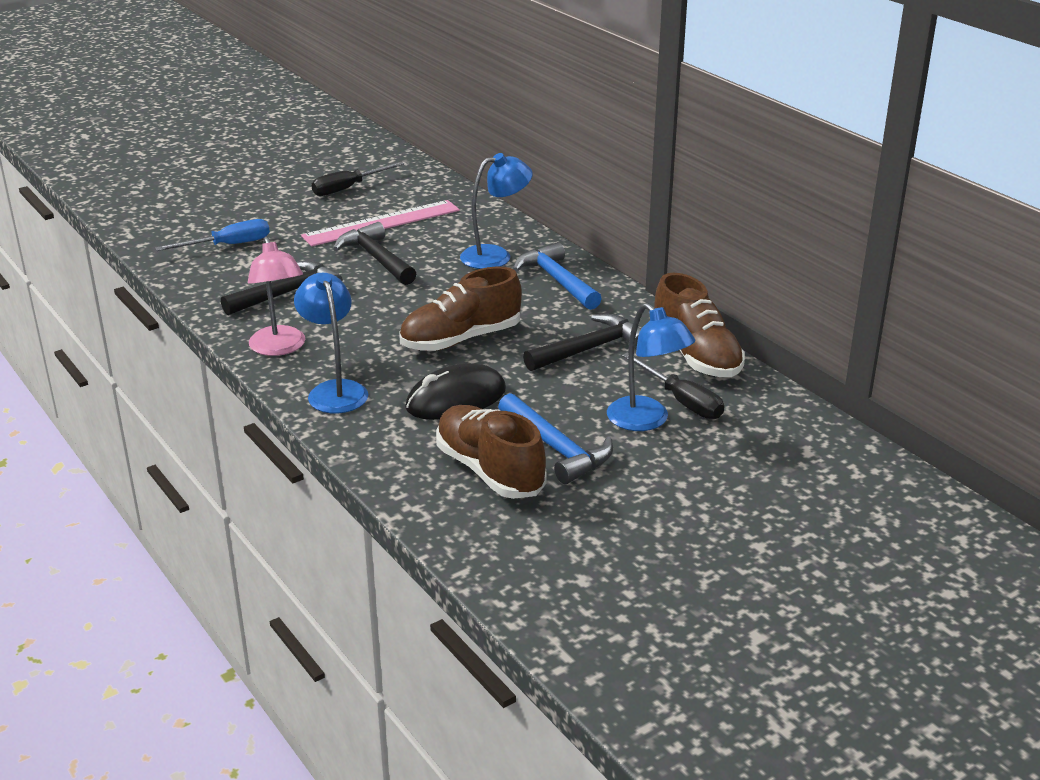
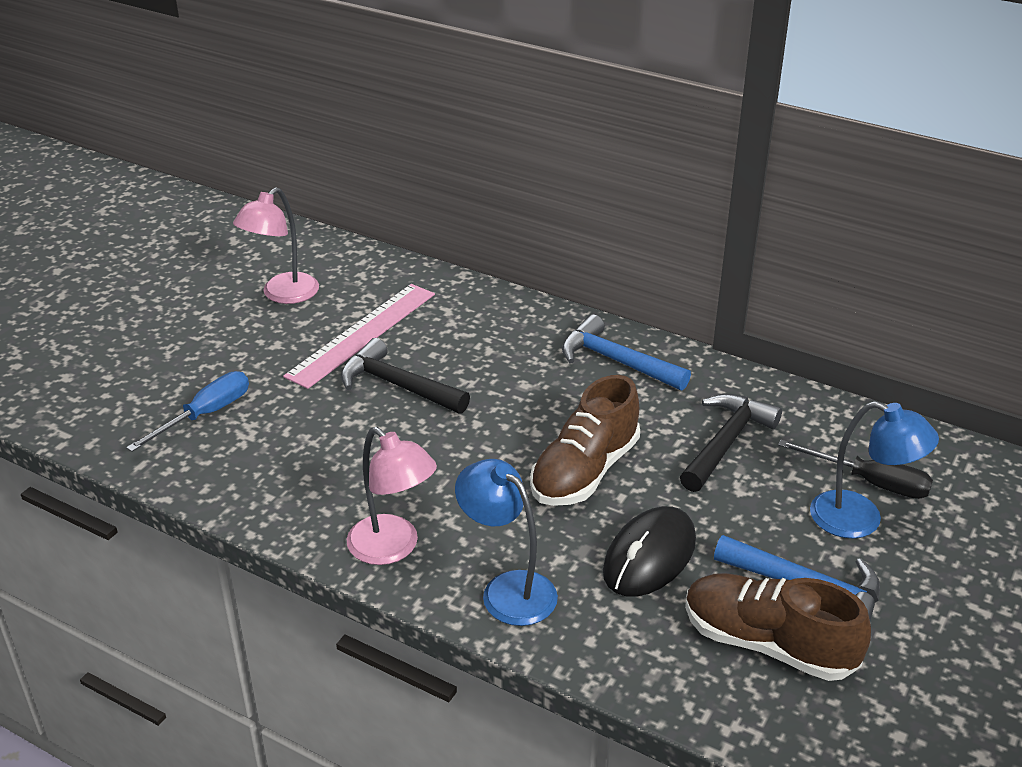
camera: 25 degrees left, 5 degrees up
black hammer [221,261,343,315] -> none
black screwdriver [311,162,404,196] -> pink lamp [233,187,319,304]
blue lamp [460,153,533,269] -> none
brown shoe [654,273,745,377] -> none

